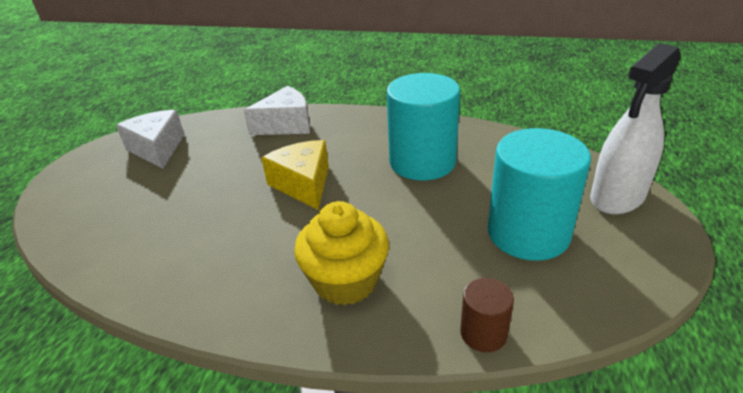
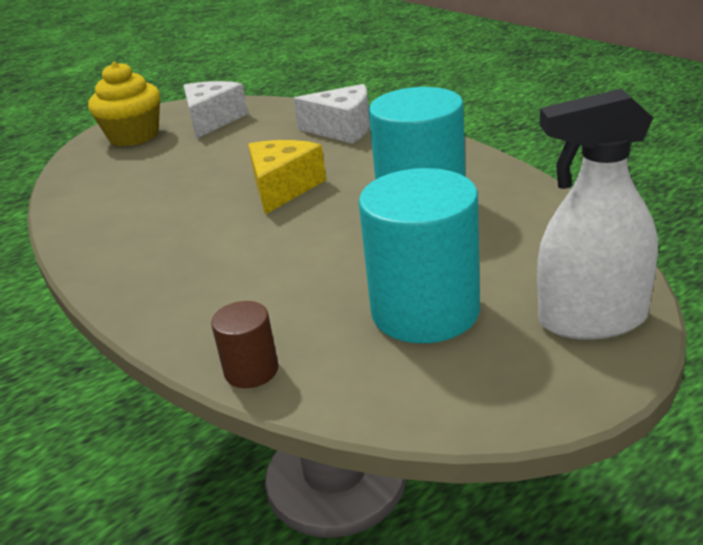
camera: 40 degrees right, 5 degrees down
yellow cupcake [294,201,389,306] -> yellow cupcake moved to [88,62,160,146]

